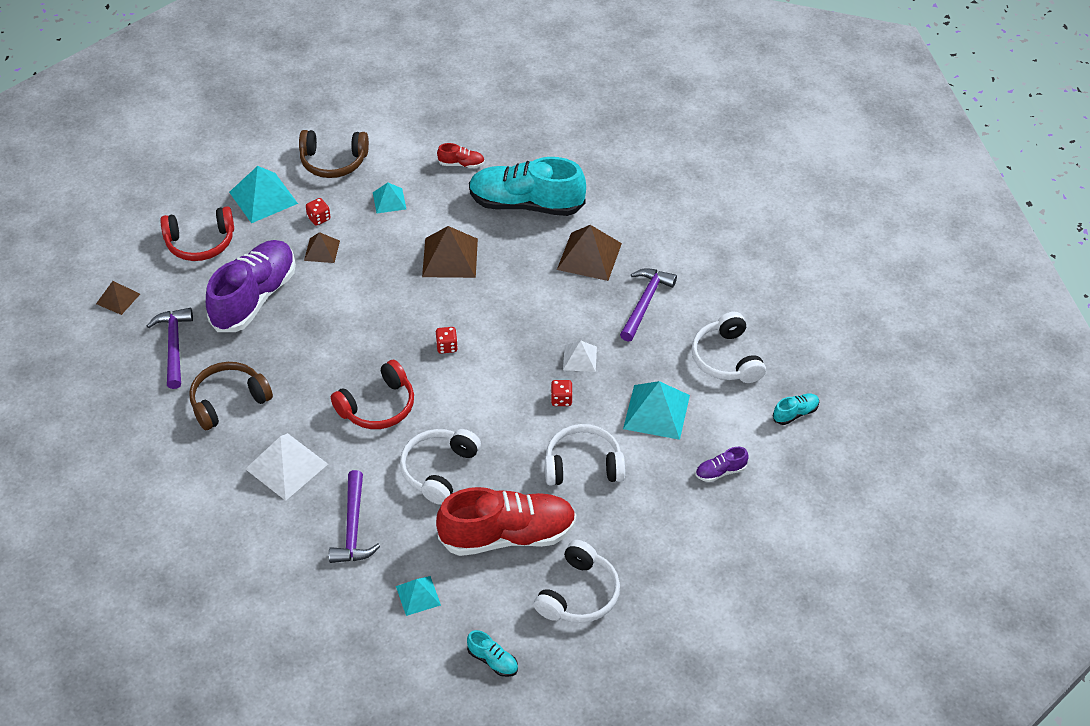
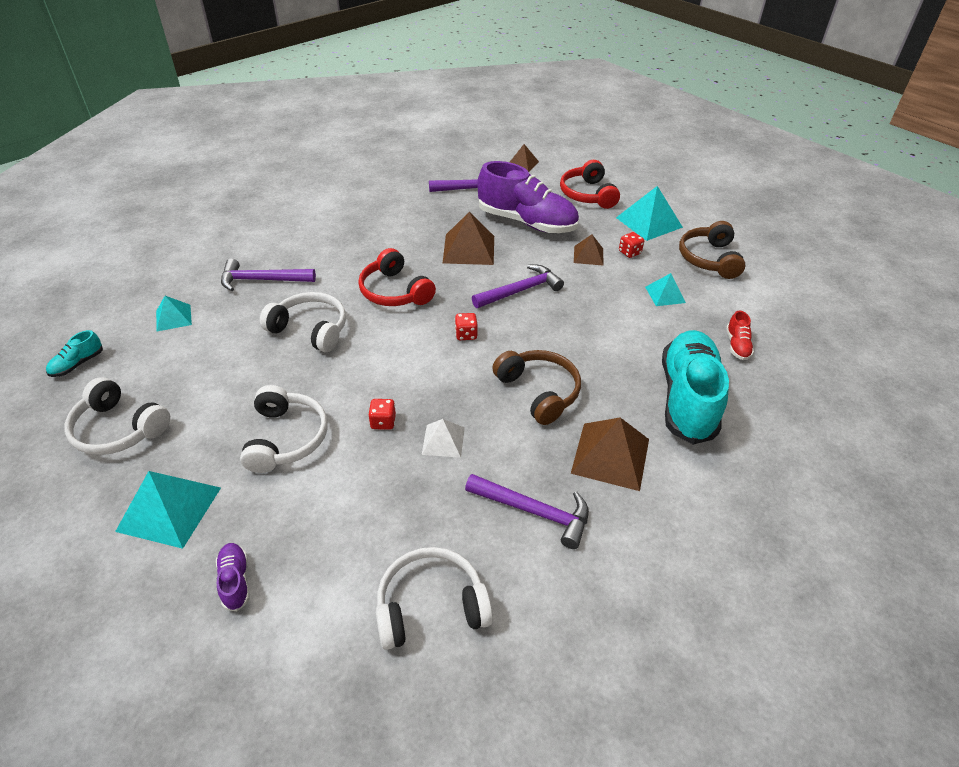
camera: 90 degrees right, 5 degrees down
brown headphones [189,362,273,430] -> brown headphones moved to [492,350,581,425]
white pyramid [245,433,328,501] -> none
brown pyramid [422,226,478,278] -> brown pyramid moved to [443,212,494,265]
red shoe [436,487,576,556] -> none
turquoise pyramid [623,381,690,440] -> turquoise pyramid moved to [115,471,221,549]
turquoise shoe [773,394,819,425] -> none
none -> purple hammer [472,265,564,308]

